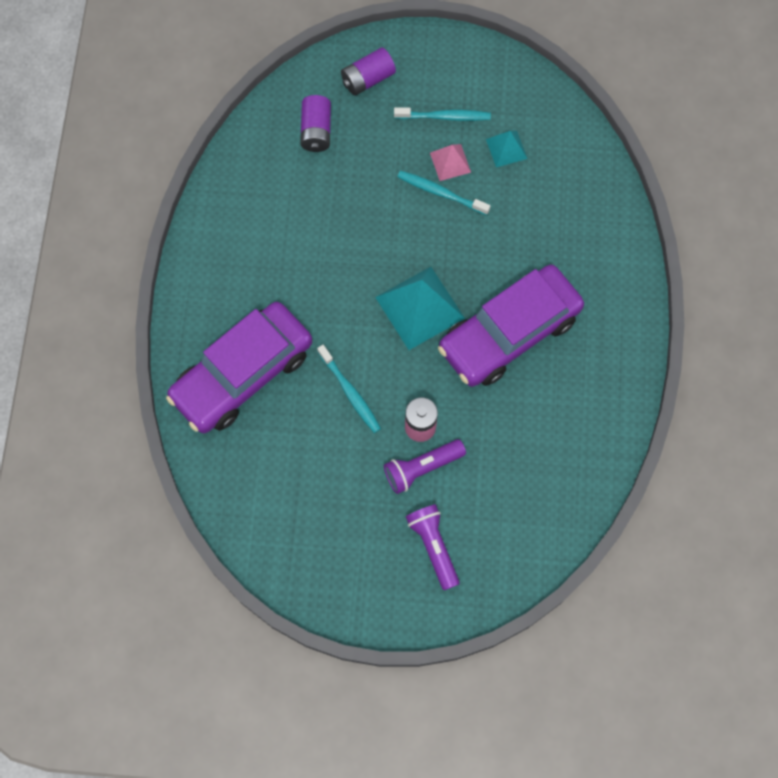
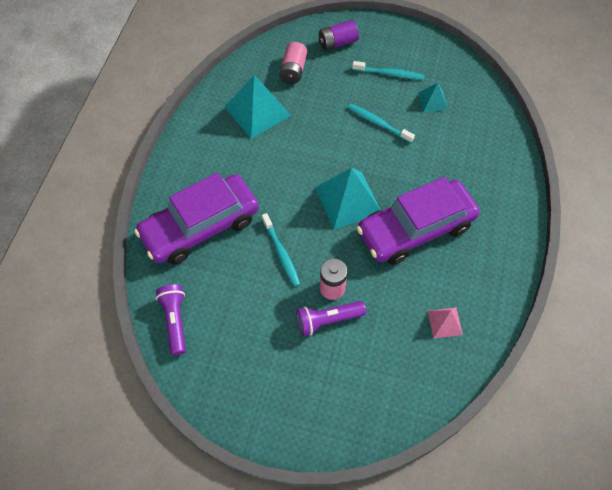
camera: 10 degrees right, 10 degrees down
purple battery [300,95,331,152] -> pink battery [279,42,307,84]
purple flashlight [406,504,460,590] -> purple flashlight moved to [156,285,186,355]
pink pyramid [430,144,471,181] -> pink pyramid moved to [428,307,463,338]
none -> turquoise pyramid [225,75,291,139]

